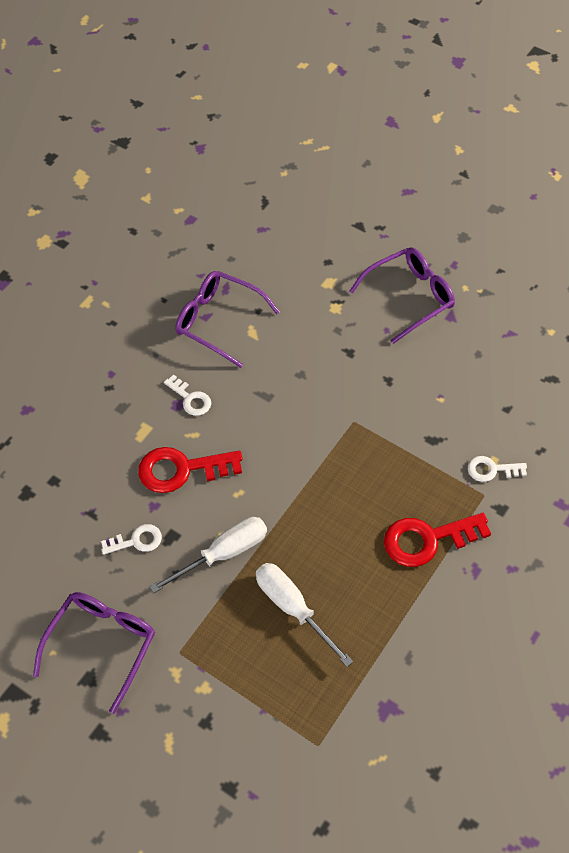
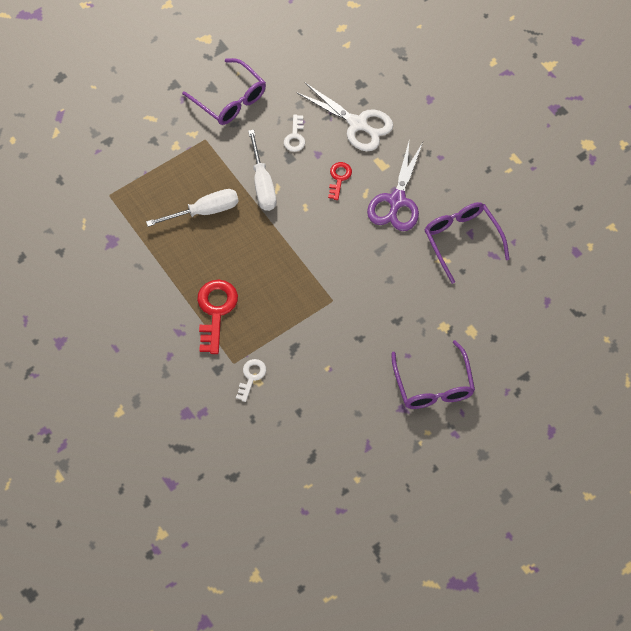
camera: 110 degrees right, 5 degrees up
red key [138,447,242,493] -> red key [328,162,352,200], size x0.57
white key [164,374,211,416] -> purple scissors [367,142,423,231]
purple glasses [176,271,280,368] -> purple glasses turned 75 degrees counterclockwise [424,202,510,284]
none -> white scissors [296,83,393,151]

